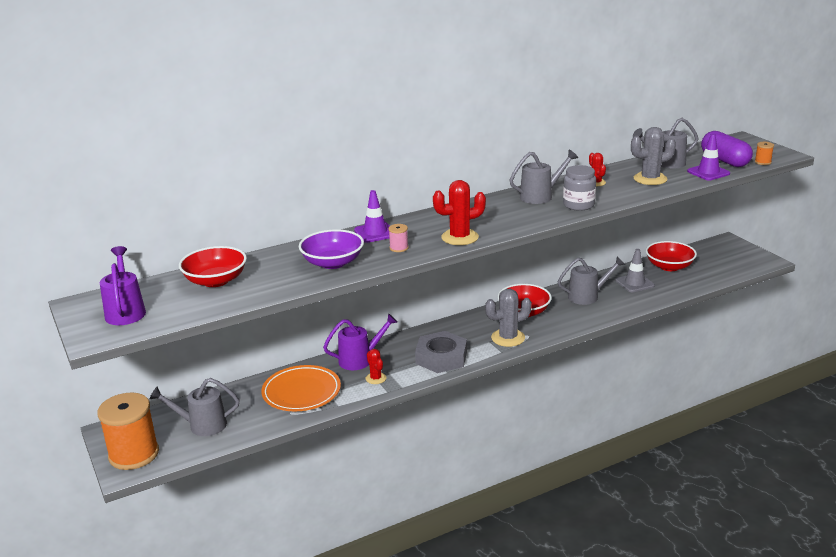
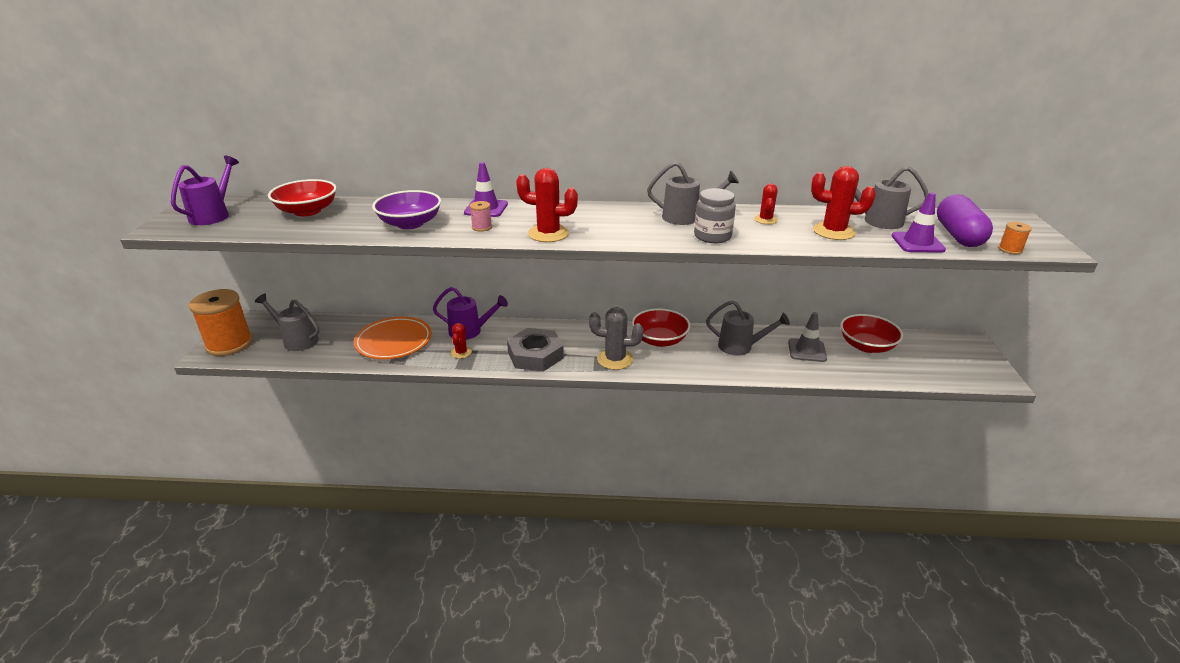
camera: 30 degrees right, 5 degrees up
grey cactus [631,127,676,185] -> red cactus [811,166,876,240]

